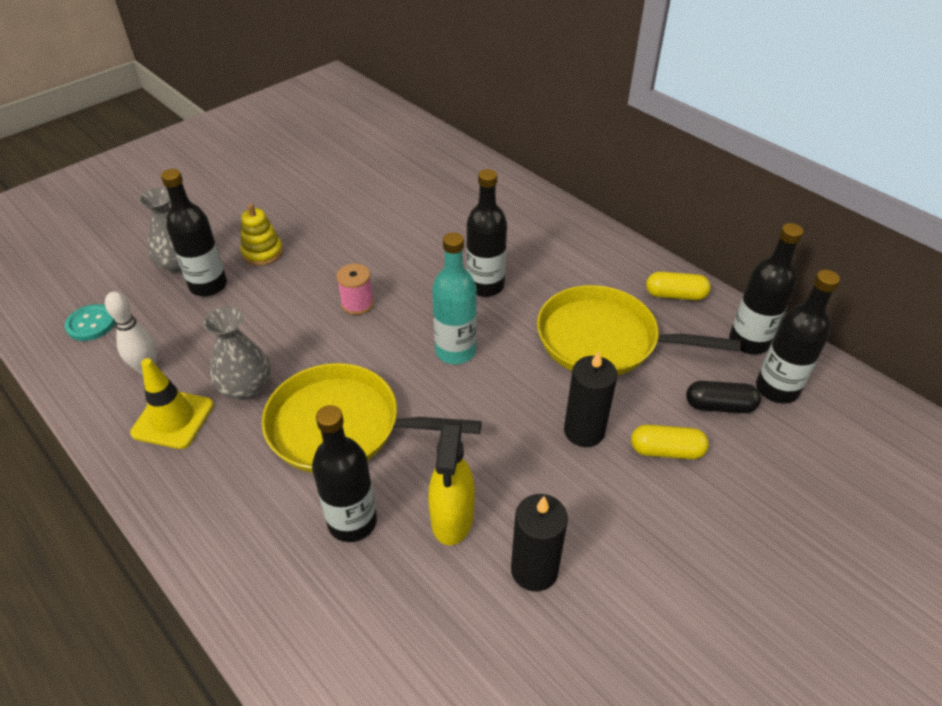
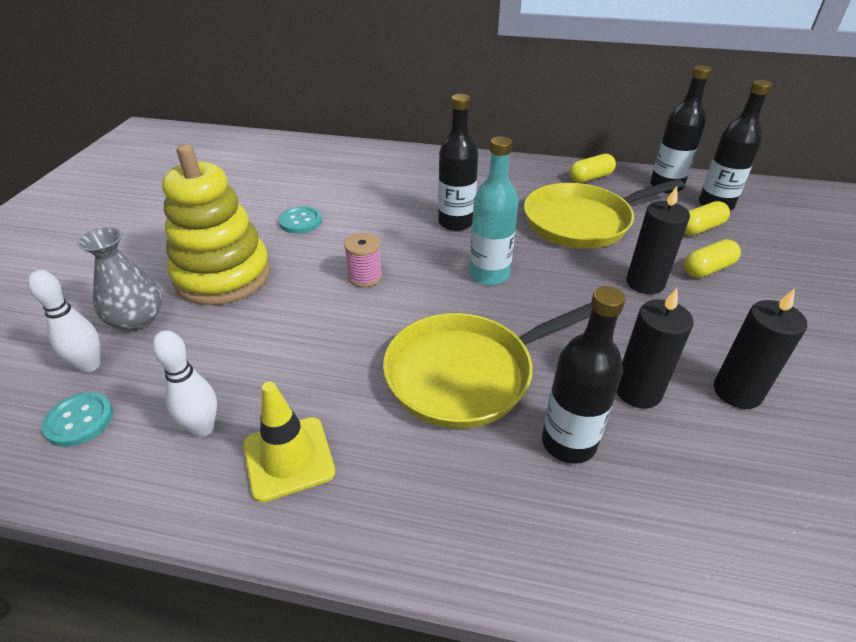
camera: 35 degrees left, 5 degrees down
black bottle [161,169,227,296] -> none
grey vase [203,307,271,400] -> none
yellow stacking toy [241,203,283,266] -> yellow stacking toy [162,144,271,305], size x2.08
yellow spray bottle [428,422,475,545] -> black candle [617,288,693,409]
black capsule [686,381,761,413] -> yellow capsule [684,201,730,236]
none -> white bowling pin [28,270,100,373]
none -> turquoise button [279,206,322,234]

